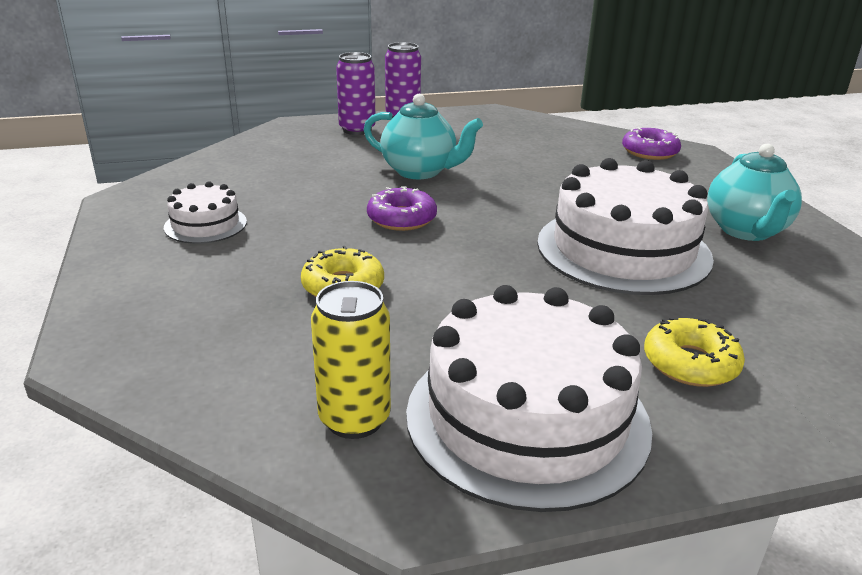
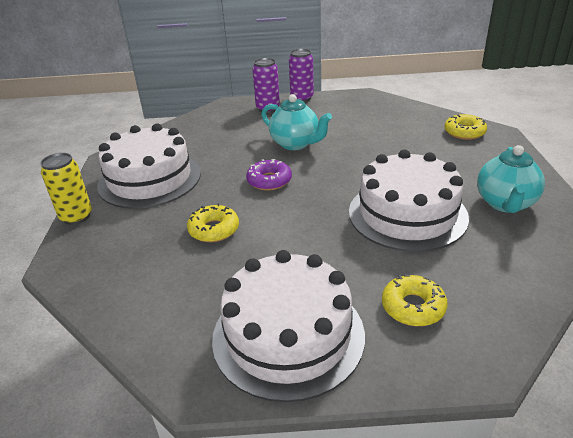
camera: 15 degrees right, 5 degrees up
white cake [164,181,247,244] -> white cake [97,124,201,209], size x2.06
yellow can [311,281,391,439] -> yellow can moved to [41,153,92,225]
purple donut [622,127,681,160] -> yellow donut [444,114,487,140]

